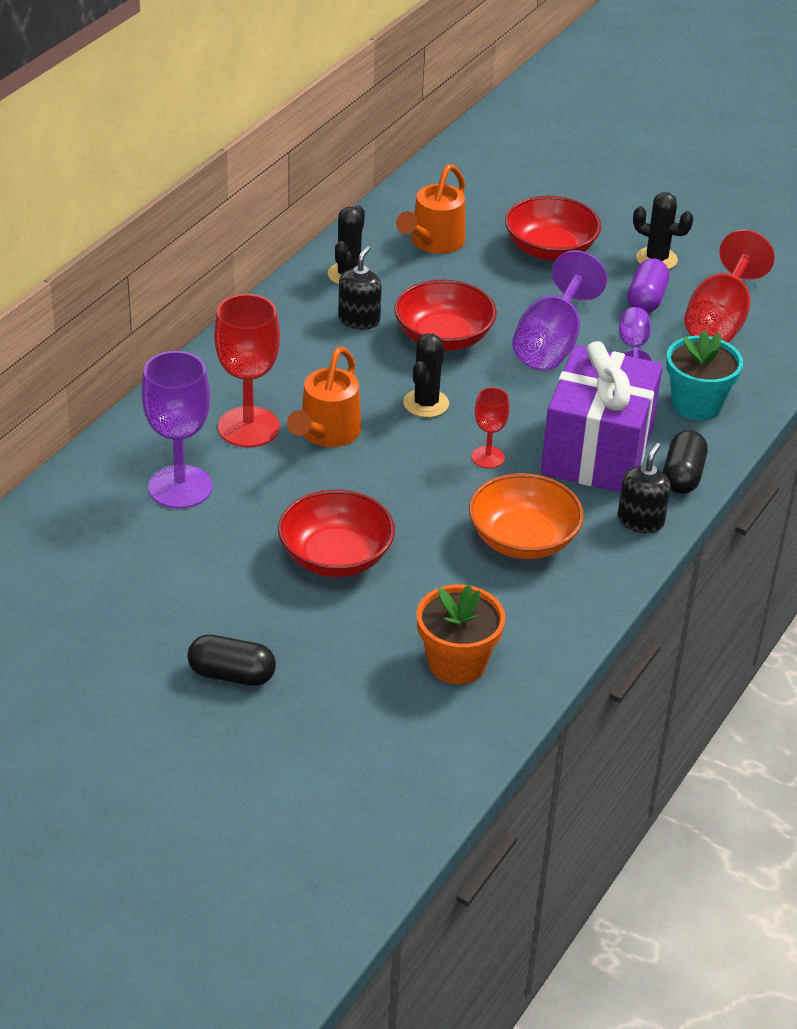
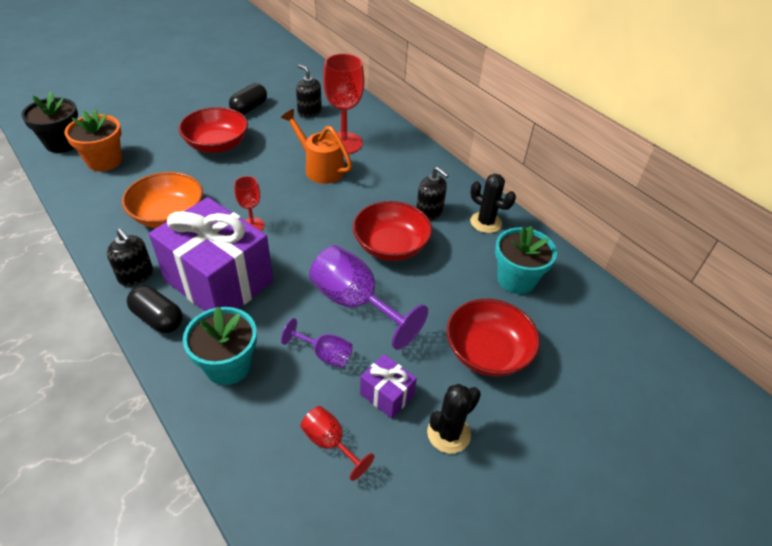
camera: 110 degrees right, 5 degrees up
purple goblet [142,351,213,509] -> black soap dispenser [296,64,322,118]
black capsule [187,635,276,686] -> black capsule moved to [229,83,267,115]
orange watering can [396,164,465,254] -> turquoise flower pot [495,226,557,294]
black cactus [403,334,449,417] -> none
purple capsule [627,258,669,313] -> purple gift [360,354,417,419]
red goblet [684,230,775,342] -> red goblet [300,406,374,481], size x0.53
none -> black flower pot [21,91,78,153]

